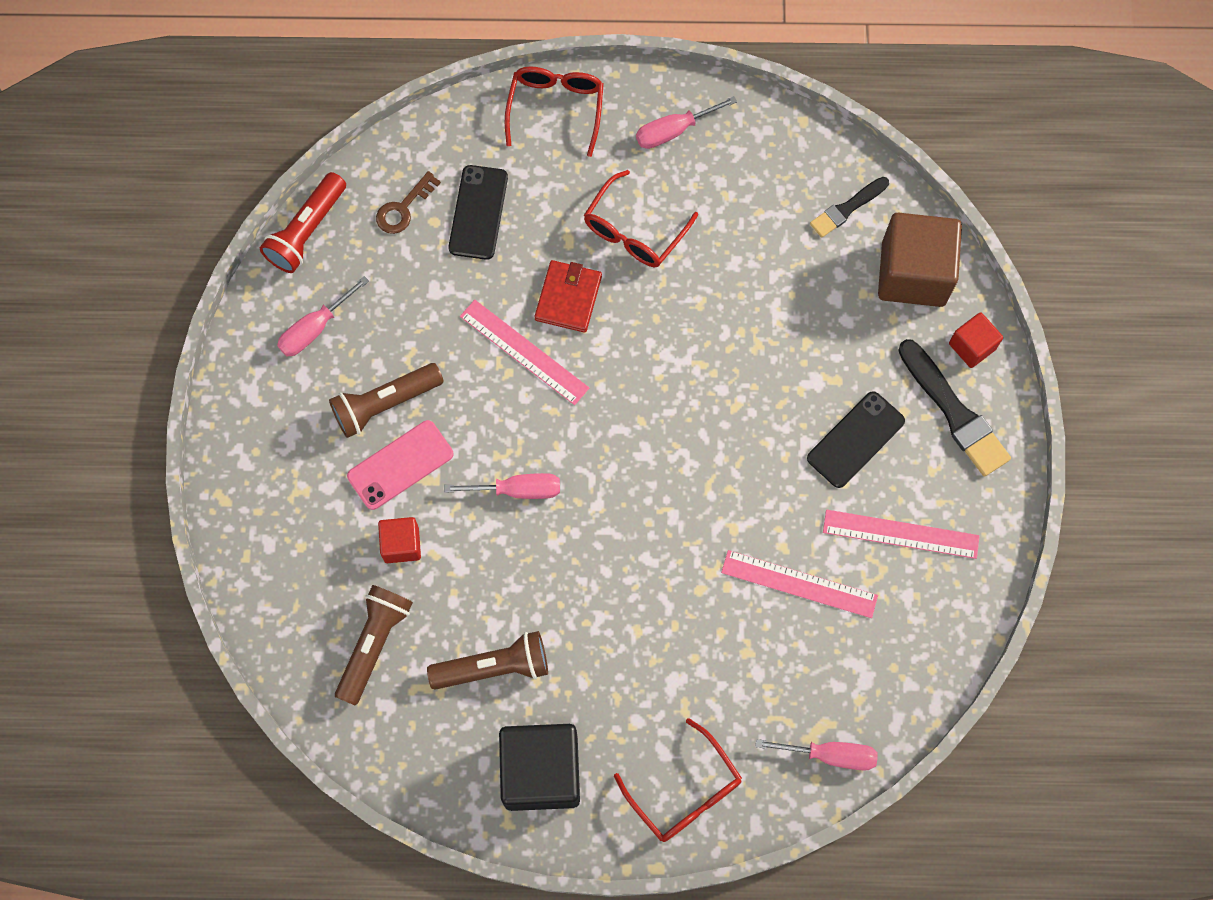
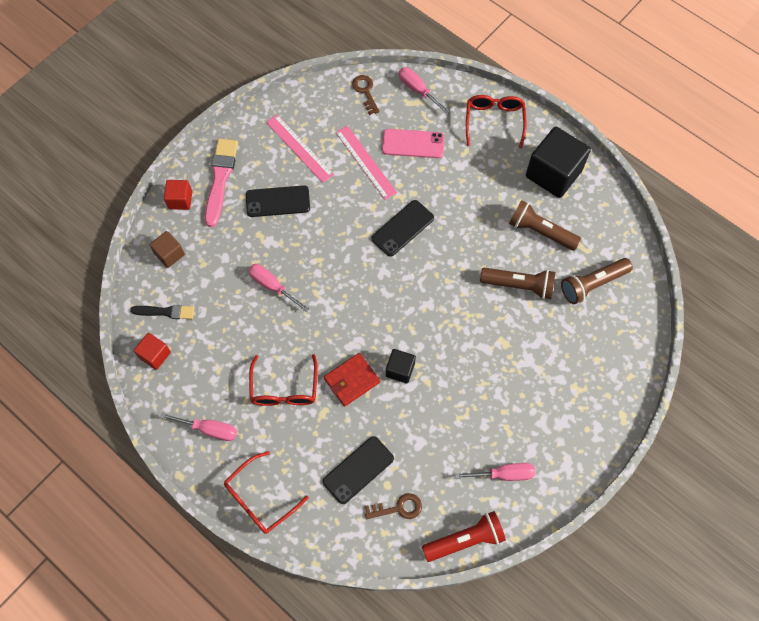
camera: 140 degrees left, 5 degrees down
brown flashlight [329,363,444,438] -> brown flashlight moved to [480,268,555,299]
pink phone [347,420,453,510] -> pink phone moved to [382,129,445,158]
red cube [378,517,421,563] -> red cube moved to [133,333,171,370]
pink screwdriver [444,473,560,499] -> pink screwdriver moved to [248,264,309,312]
pink ruler [460,300,589,405] -> black cube [386,349,416,384]
red glasses [584,170,698,267] -> red glasses turned 105 degrees clockwise [249,354,318,406]
brown cube [878,213,962,307] -> brown cube [150,231,185,268], size x0.51
black brush [898,339,1011,476] -> pink brush [205,139,238,227]
none -> brown key [352,75,379,115]
none -> black phone [372,200,434,257]

